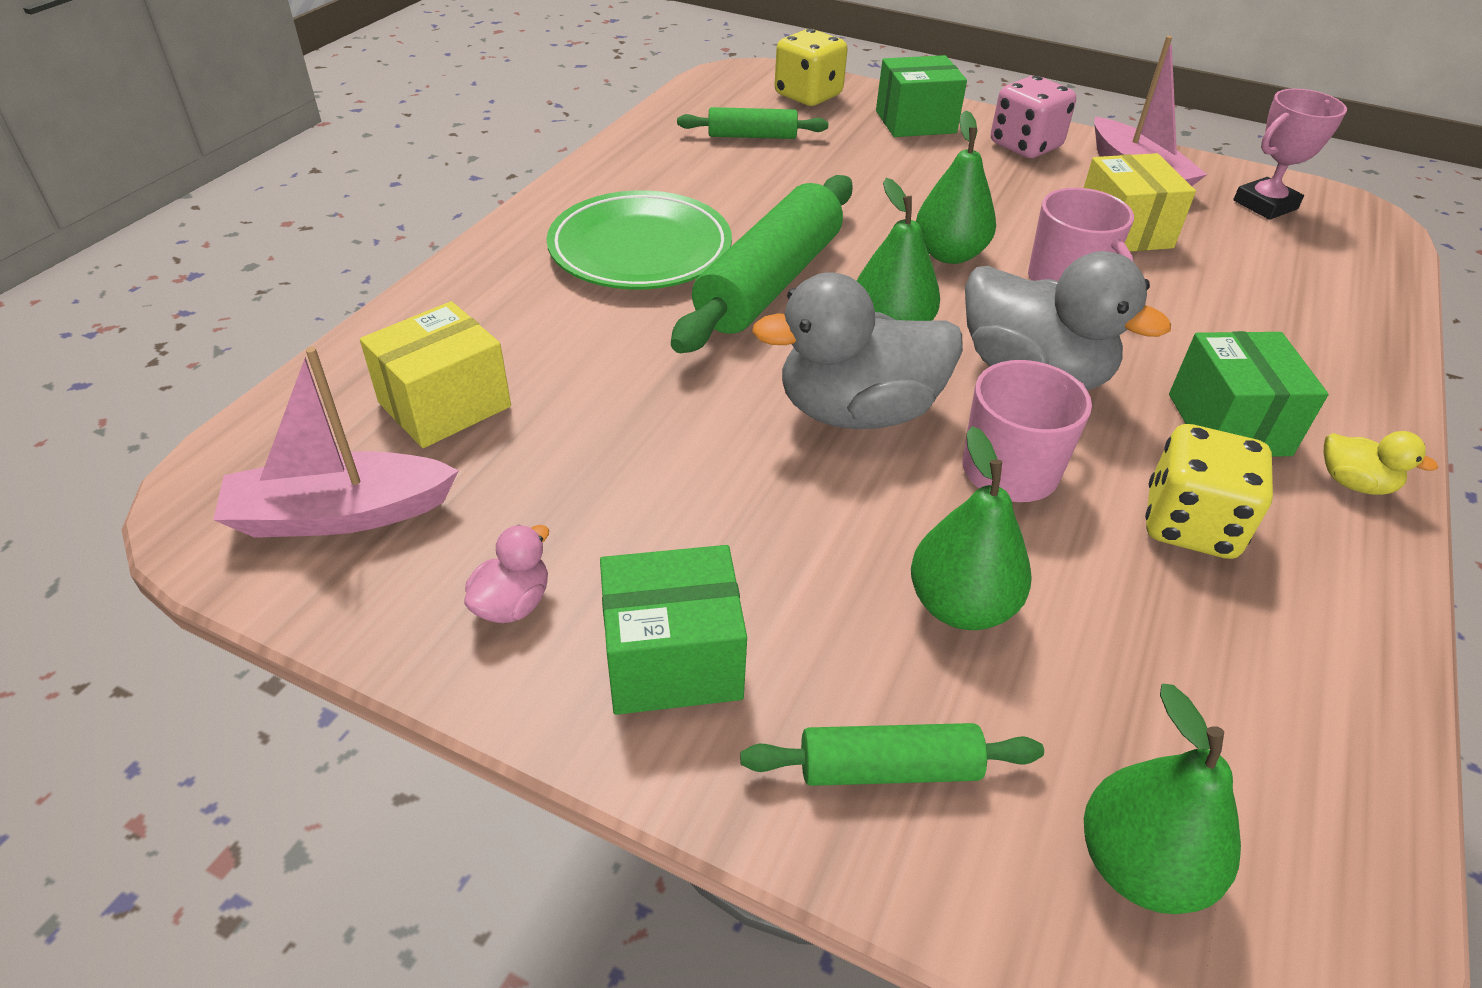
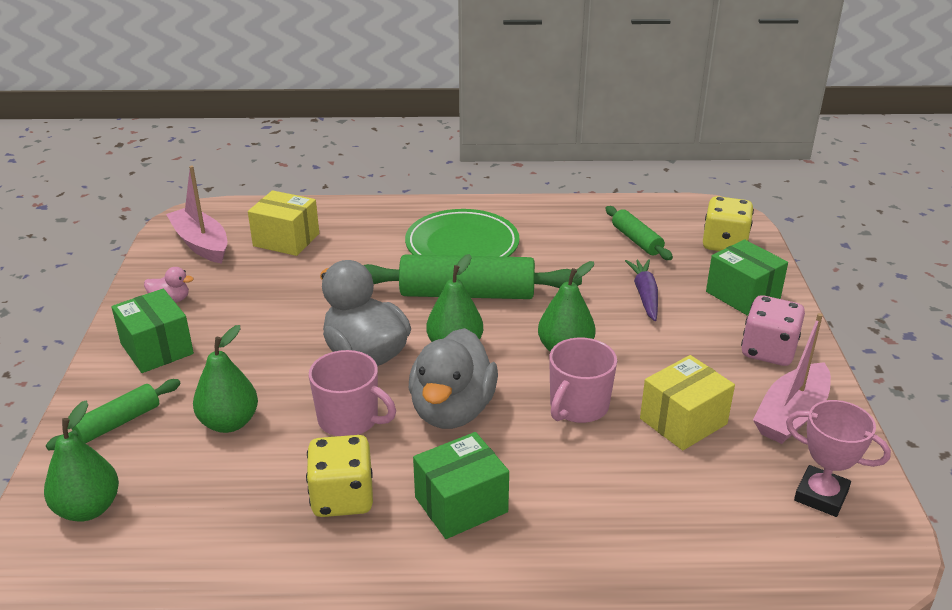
camera: 65 degrees right, 10 degrees down
green rolling pin [740,723,1044,786] -> green rolling pin turned 75 degrees clockwise [46,379,181,450]
yellow duck [1324,431,1438,495] -> none
none -> purple carrot [625,259,658,321]

